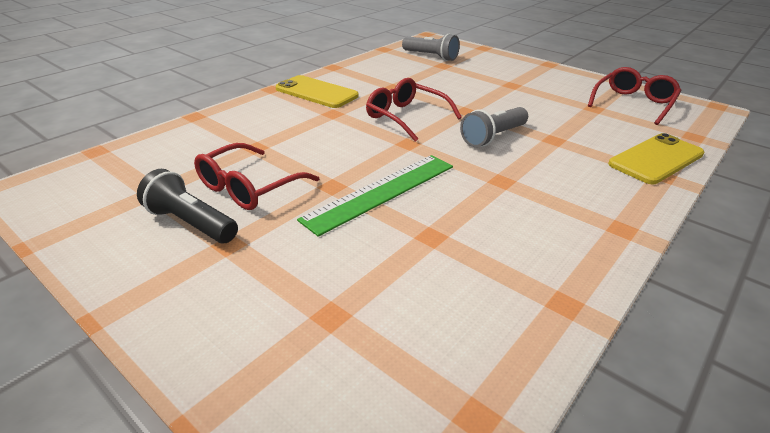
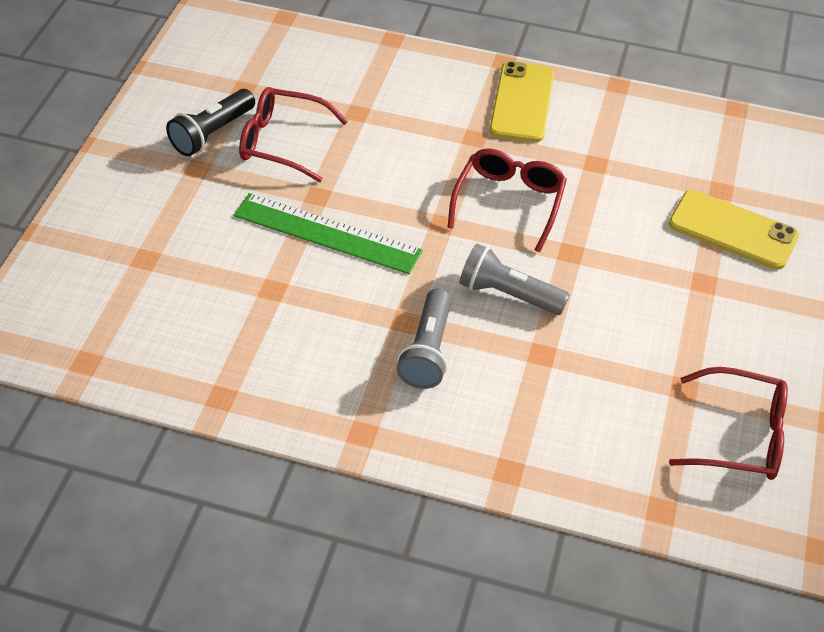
camera: 65 degrees right, 15 degrees up
black flashlight [137,169,238,243] -> black flashlight turned 150 degrees counterclockwise [166,89,255,156]
grey flashlight [402,34,460,61] -> grey flashlight moved to [397,288,452,389]
yellow phone [608,133,704,184] -> yellow phone moved to [669,190,799,270]

